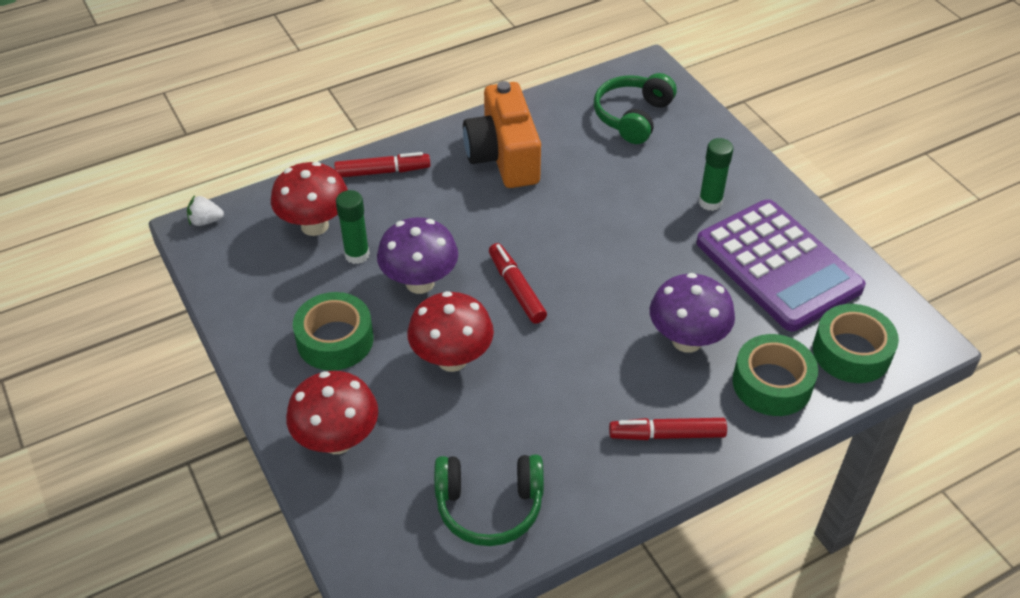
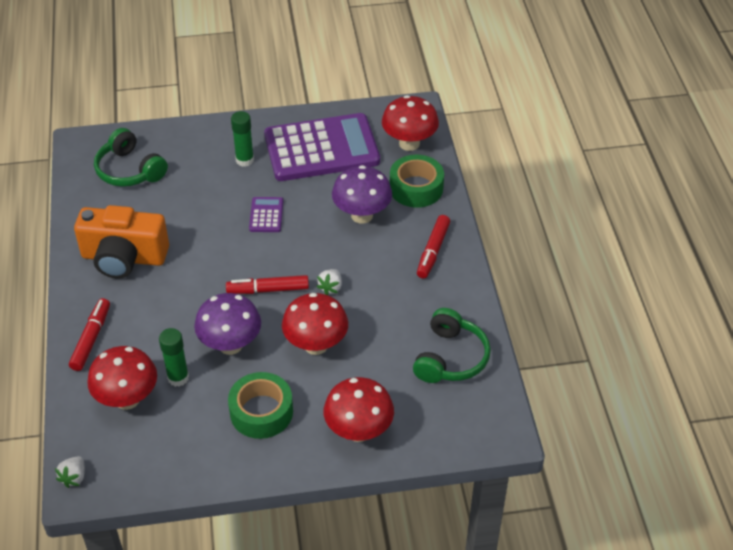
camera: 70 degrees left, 0 degrees up
green tape [813,304,899,383] -> red mushroom [382,95,439,151]
none -> purple calculator [249,197,283,232]
none -> white strawberry [317,269,342,295]

